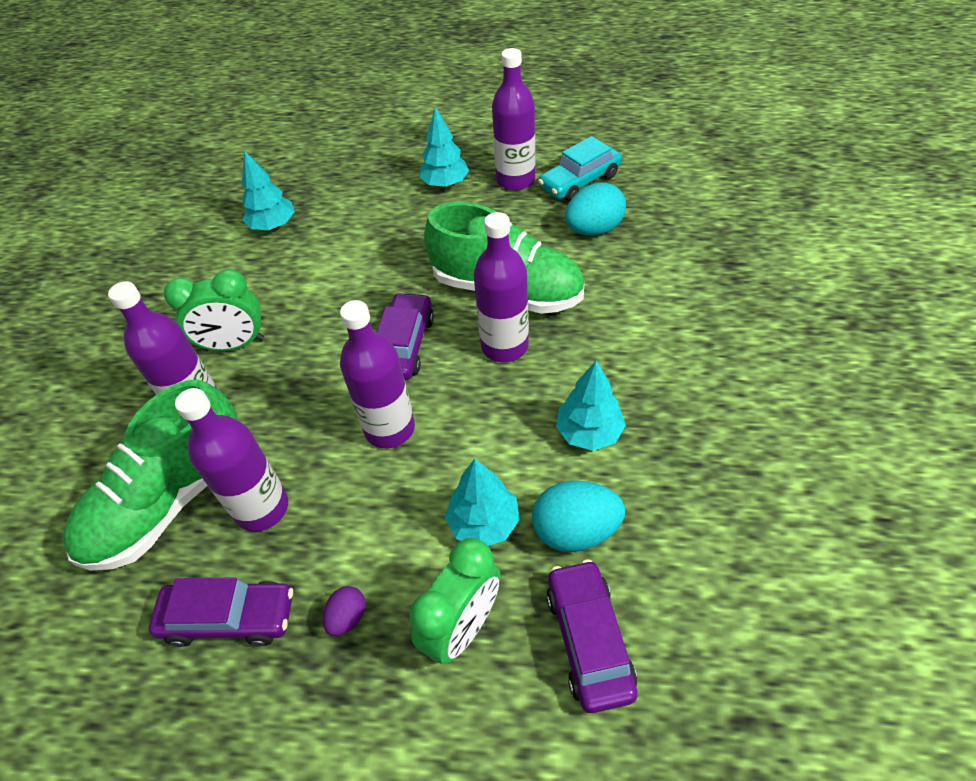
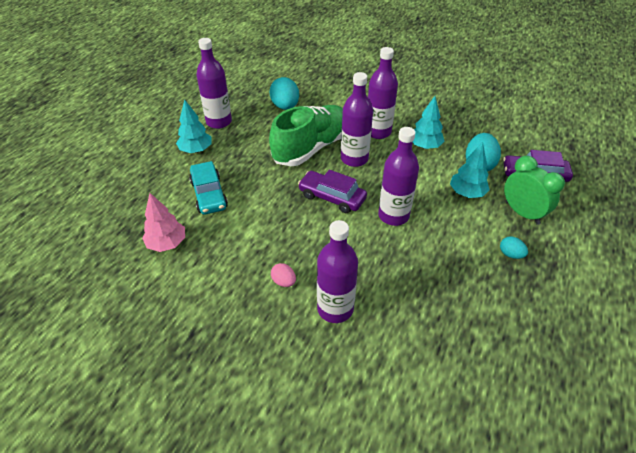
camera: 75 degrees left, 5 degrees down
green shoe [63,380,240,571] -> none
purple car [149,577,293,647] -> none
green clock [164,269,264,351] -> pink egg [271,263,296,287]
purple bottle [175,388,288,532] -> purple bottle moved to [368,47,398,139]
turquoise tree [242,150,295,230] -> pink tree [142,193,185,252]
purple egg [323,586,366,636] -> turquoise egg [500,236,528,259]
turquoise car [538,136,622,201] -> turquoise car moved to [189,161,228,215]

